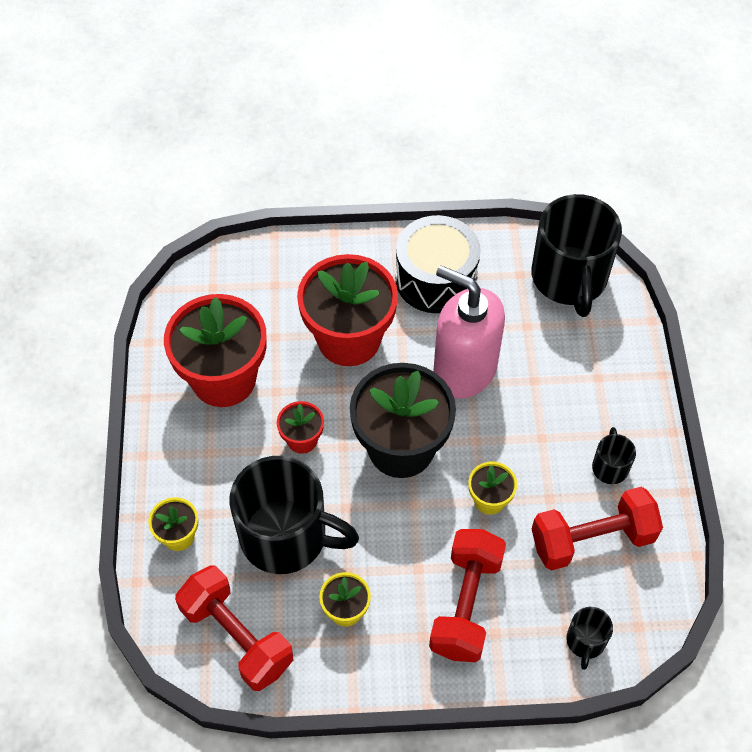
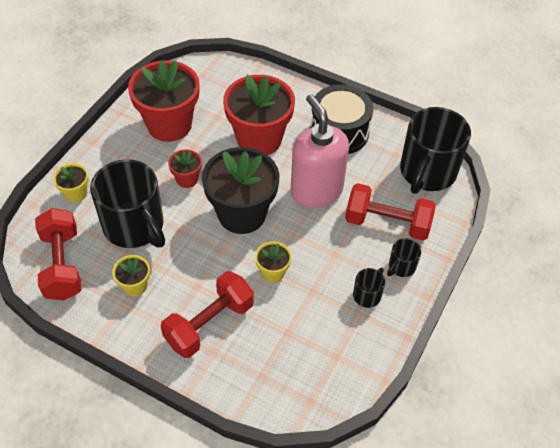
camera: 30 degrees right, 5 degrees down
red dumbbell [532,487,663,570] -> red dumbbell moved to [345,183,436,241]
black mug [566,607,613,670] -> black mug moved to [387,238,421,277]

